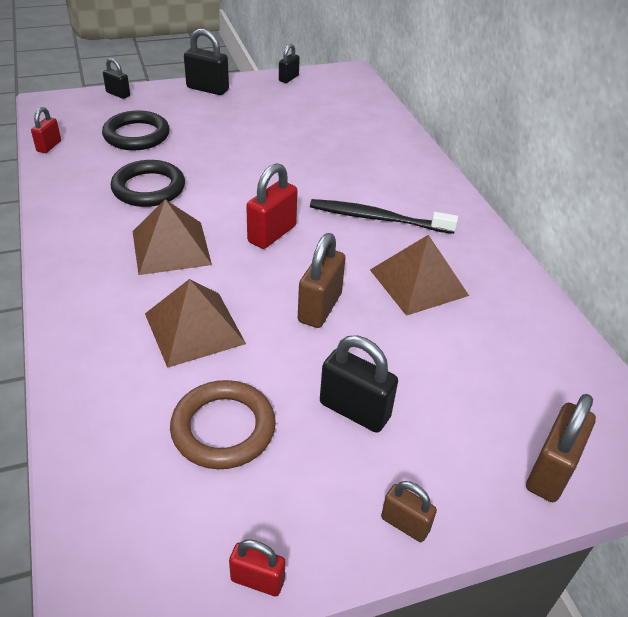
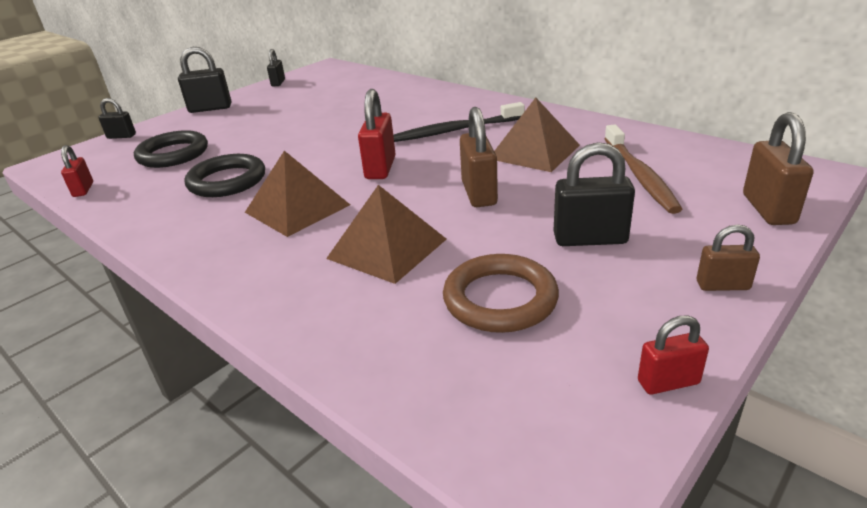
camera: 25 degrees left, 10 degrees down
none -> brown toothbrush [604,125,682,214]

